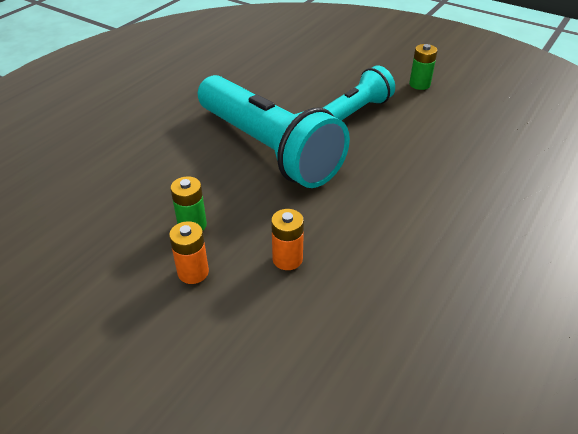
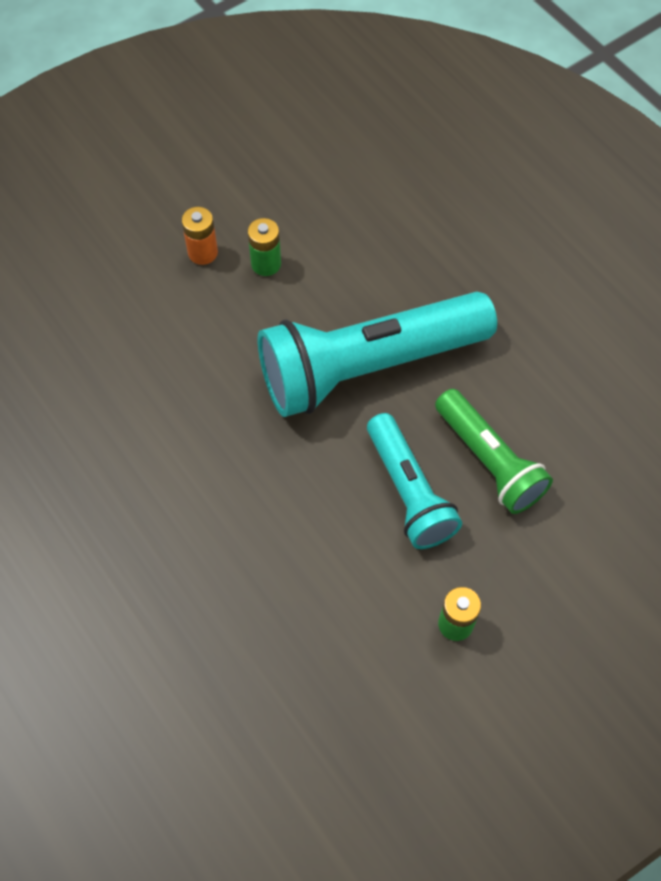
camera: 110 degrees right, 20 degrees up
orange battery [271,209,304,270] -> none
none -> green flashlight [435,389,553,514]

